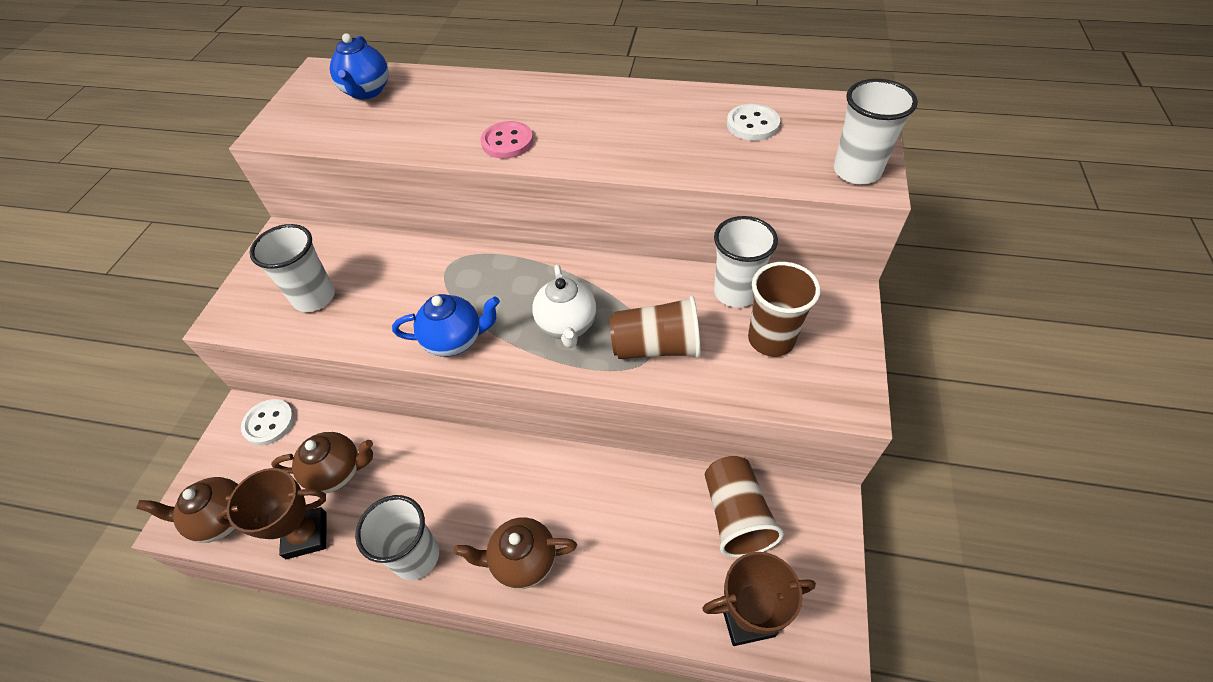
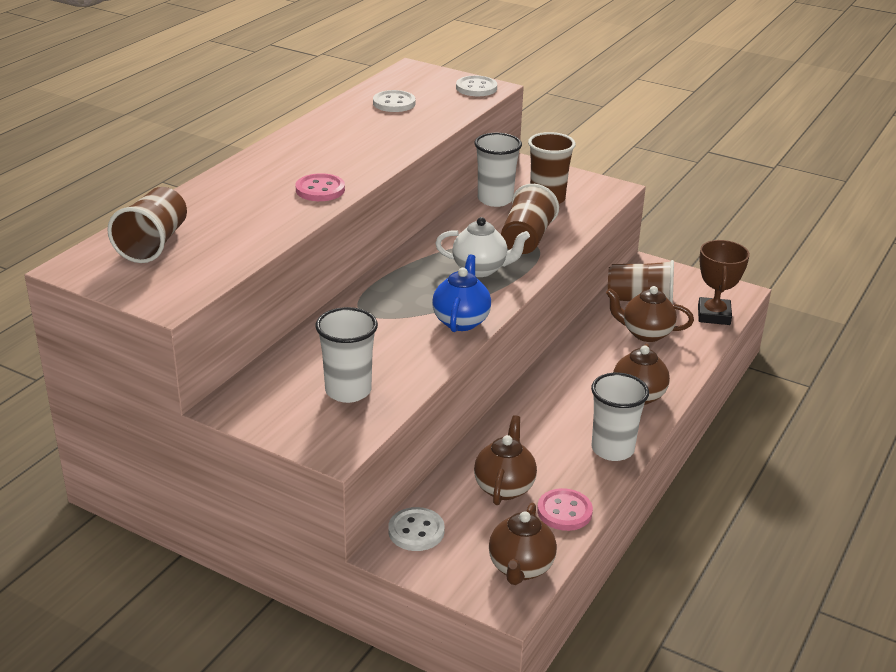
camera: 75 degrees left, 20 degrees down
brown trophy [216,468,327,559] -> pink button [537,488,593,531]
blue teapot [330,33,389,100] -> brown cup [107,187,187,263]
white cup [834,79,918,184] -> white button [456,76,497,96]
none -> brown teapot [606,286,694,342]

